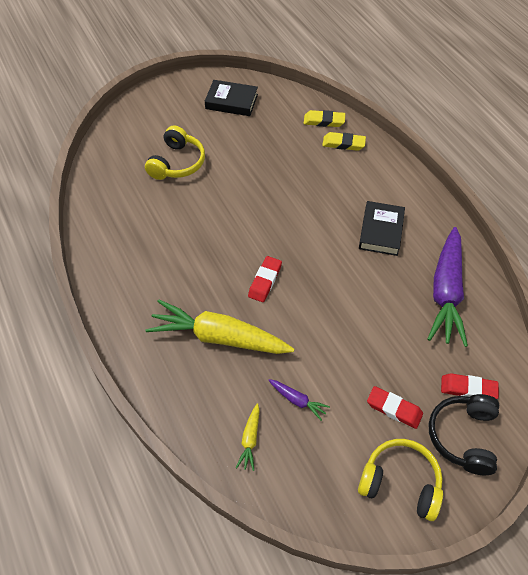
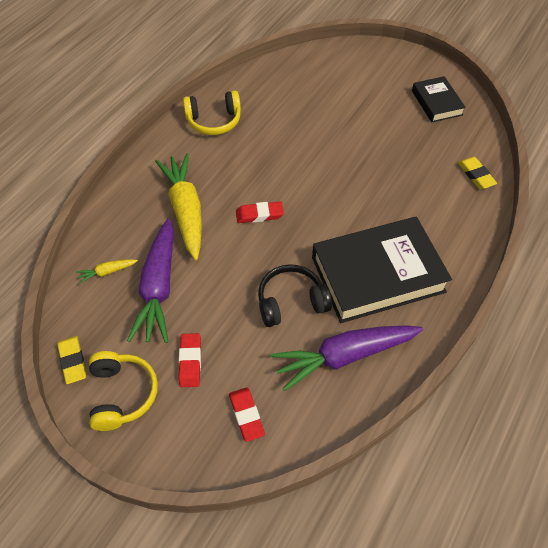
camera: 60 degrees right, 0 degrees up
yellow headphones [145,125,205,180] -> yellow headphones moved to [183,91,241,135]
purple carrot [268,379,330,421] -> purple carrot [127,218,174,343], size x2.33
yellow eraser [322,132,366,151] -> yellow eraser moved to [57,336,87,384]
black book [359,201,405,256] -> black book [312,217,452,323], size x1.94
black headphones [429,394,499,475] -> black headphones moved to [258,264,332,327]

